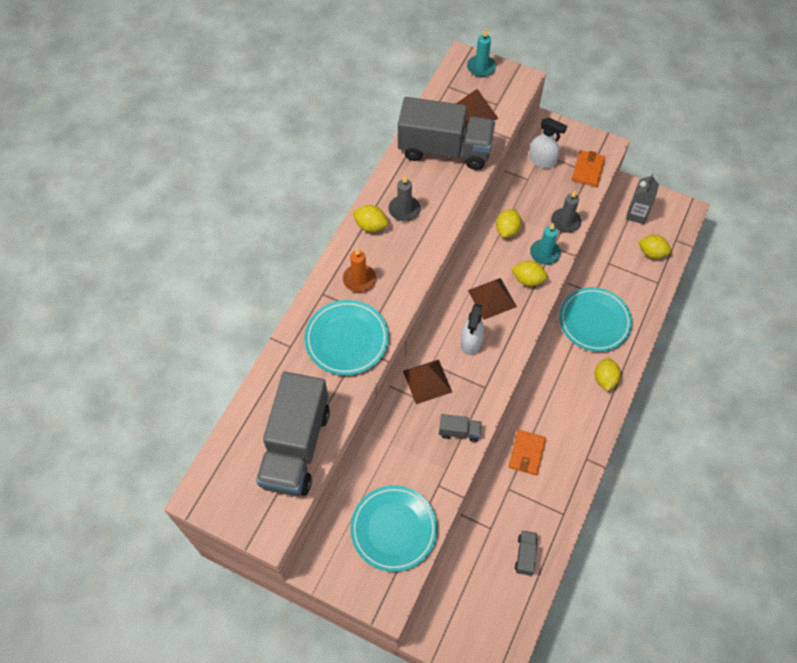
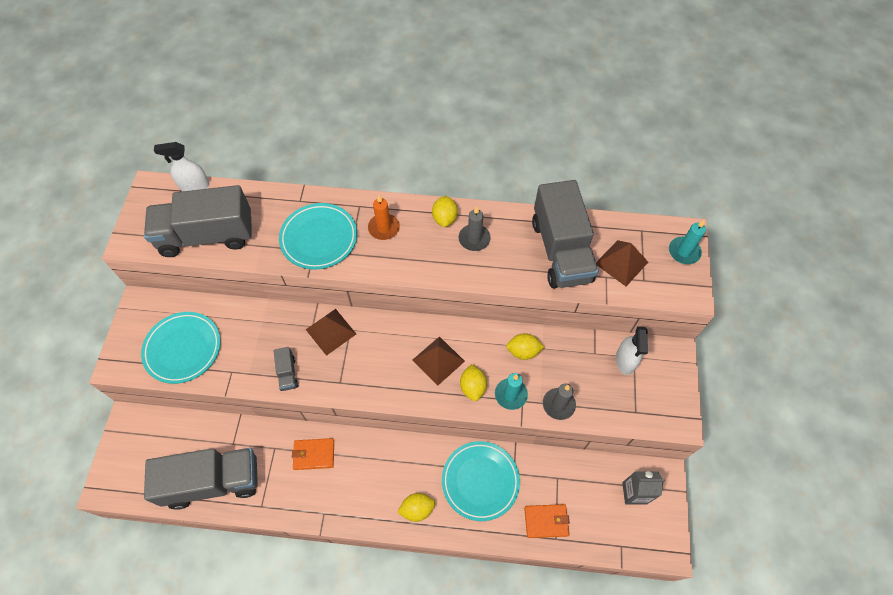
camera: 70 degrees right, 0 degrees up
white spray bottle [461,304,484,355] -> white spray bottle moved to [154,142,209,191]
grey truck [515,530,538,576] -> grey truck [144,448,258,510], size x2.44
orange wallet [571,150,605,187] -> orange wallet moved to [524,504,570,538]
yellow lemon [638,235,671,259] -> none

